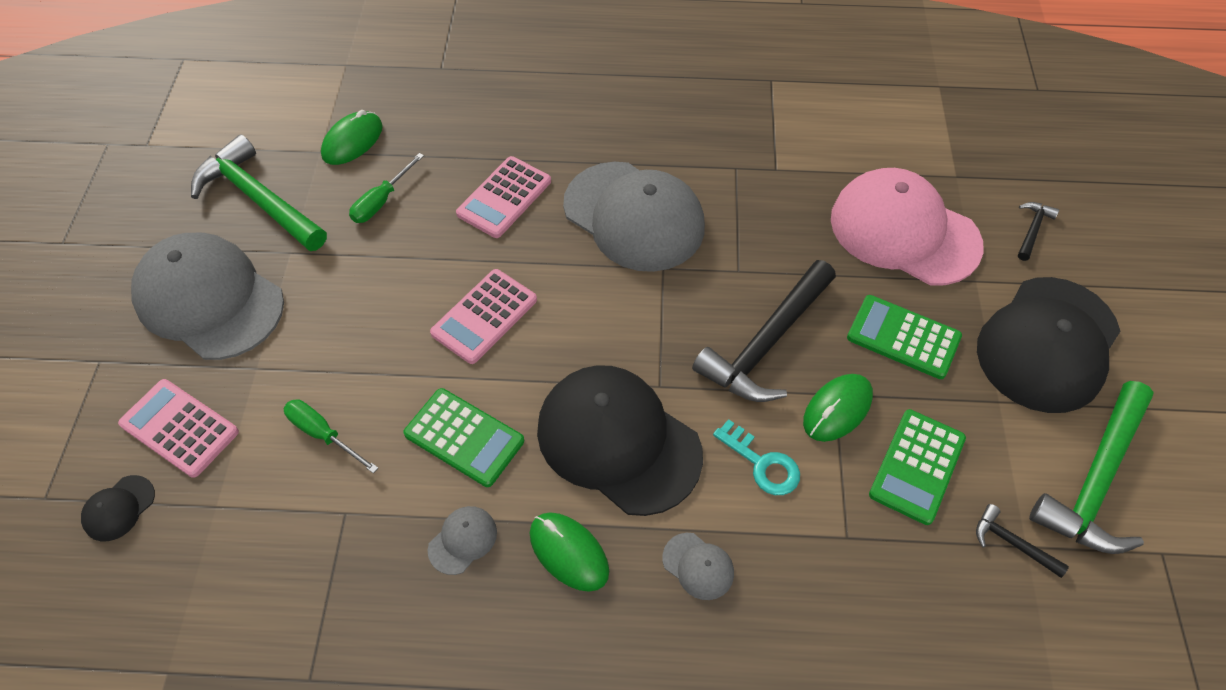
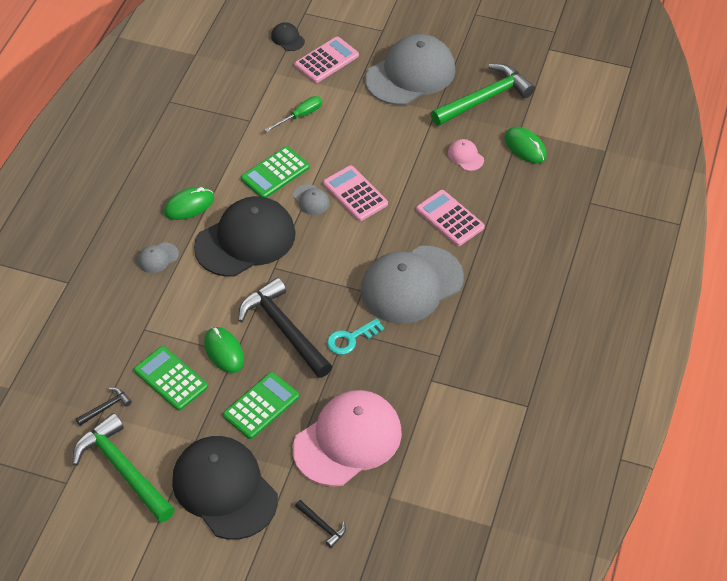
camera: 105 degrees right, 5 degrees down
green screwdriver [349,153,424,223] -> pink cap [448,139,484,171]
grey cap [428,506,497,575] -> grey cap moved to [293,184,330,215]
turquoise key [713,419,800,495] -> turquoise key moved to [327,318,384,355]

